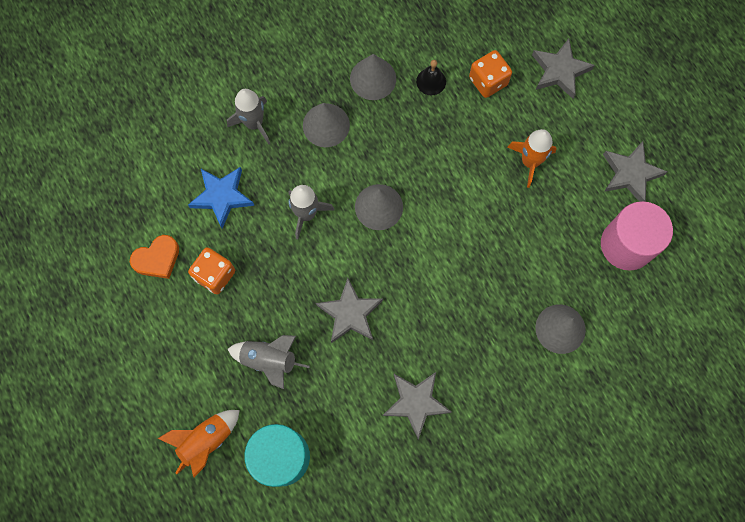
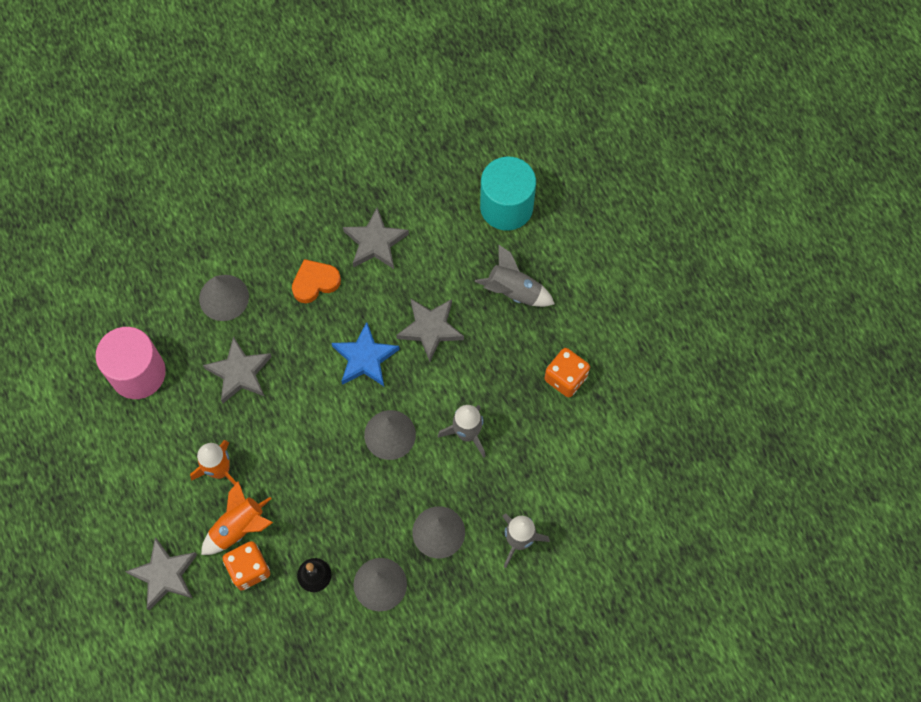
camera: 175 degrees left, 5 degrees down
orange heart [130,235,179,279] -> orange heart moved to [292,259,341,303]
orange rocket [157,410,240,477] -> orange rocket moved to [201,481,273,555]
blue star [188,167,254,229] -> blue star moved to [332,322,400,386]
grey star [603,141,668,202] -> grey star moved to [203,336,272,403]

